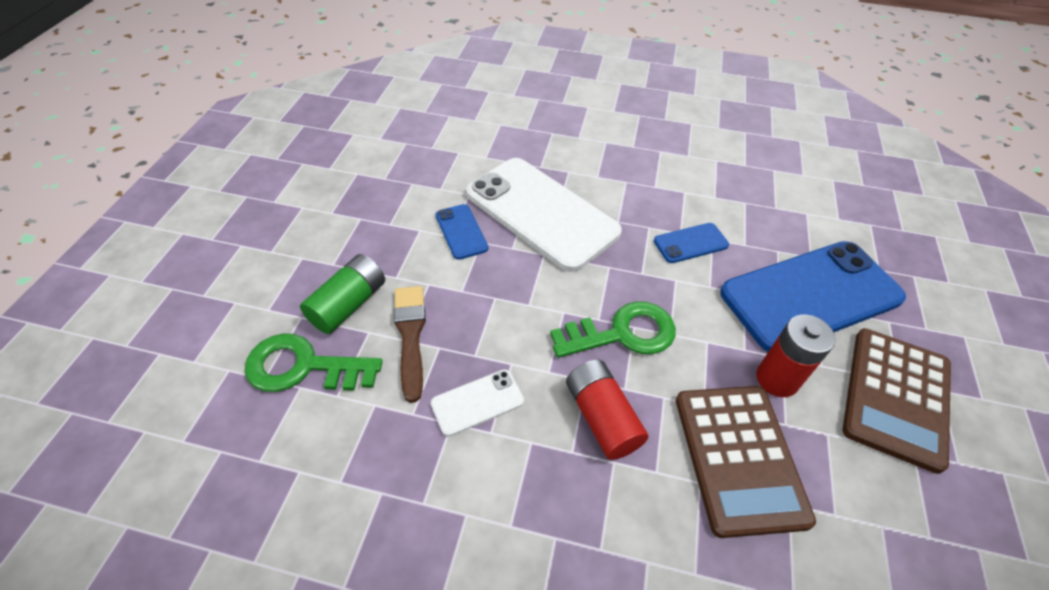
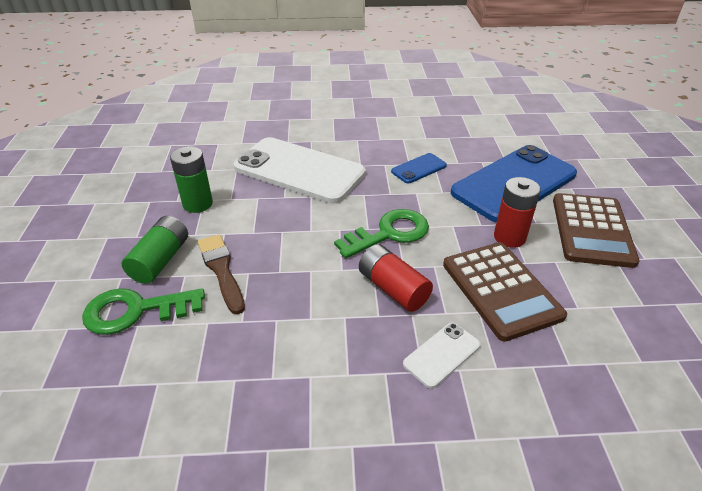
camera: 15 degrees left, 10 degrees down
white phone [431,369,524,437] -> white phone moved to [403,323,481,388]
blue phone [436,204,488,260] -> none
none -> green battery [170,146,213,213]

